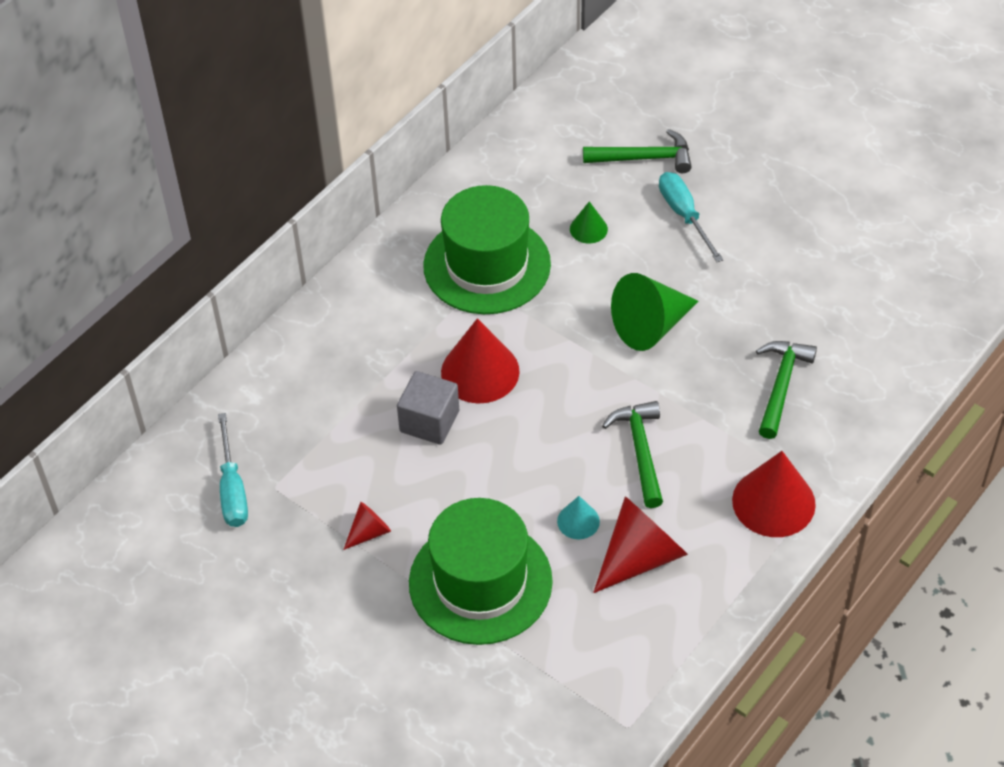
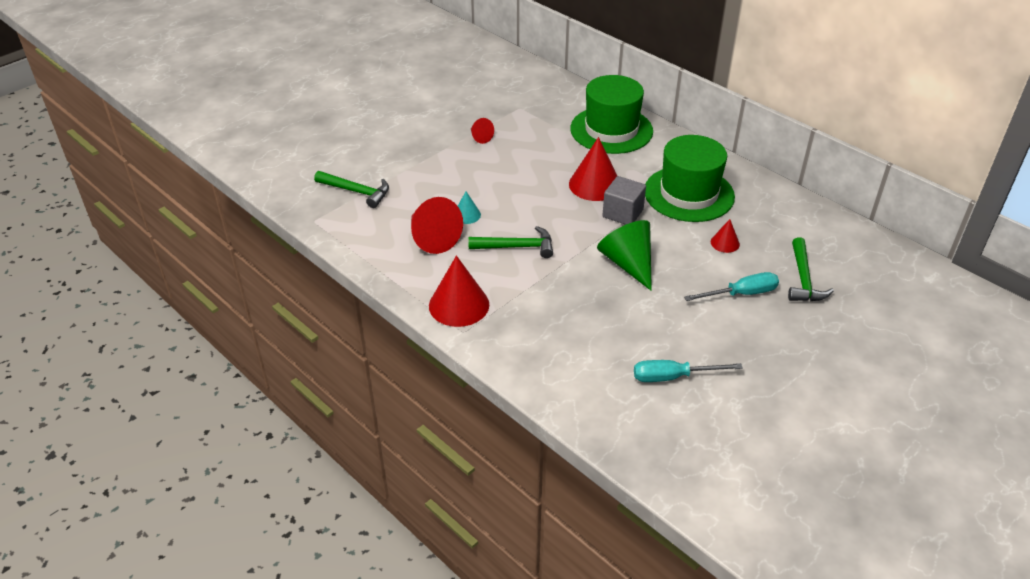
camera: 95 degrees right, 10 degrees down
turquoise screwdriver [218,413,248,527] -> turquoise screwdriver moved to [634,360,743,382]
grey cube [397,371,459,445] -> grey cube moved to [602,176,646,225]
green hat [409,498,553,645] -> green hat moved to [570,75,653,154]
green cone [570,201,608,244] -> red cone [711,219,740,253]
green hammer [756,341,817,439] -> green hammer moved to [314,171,389,208]

